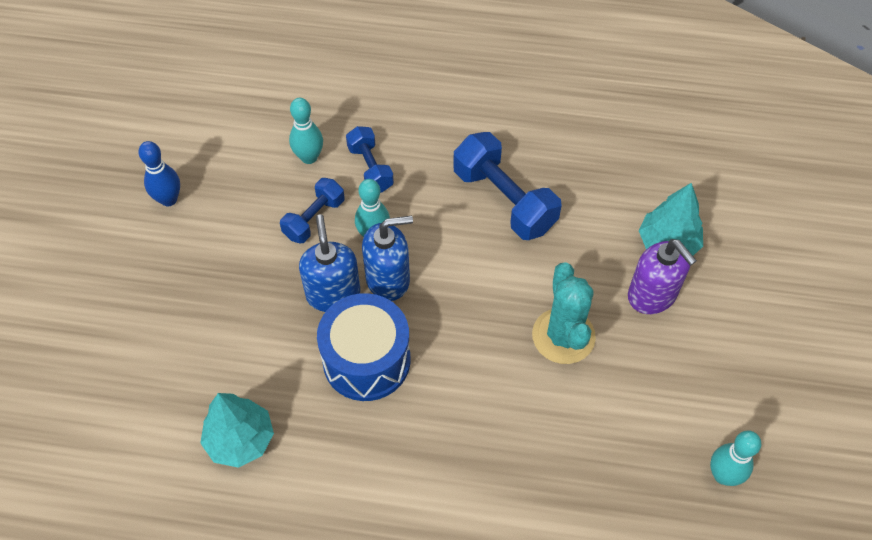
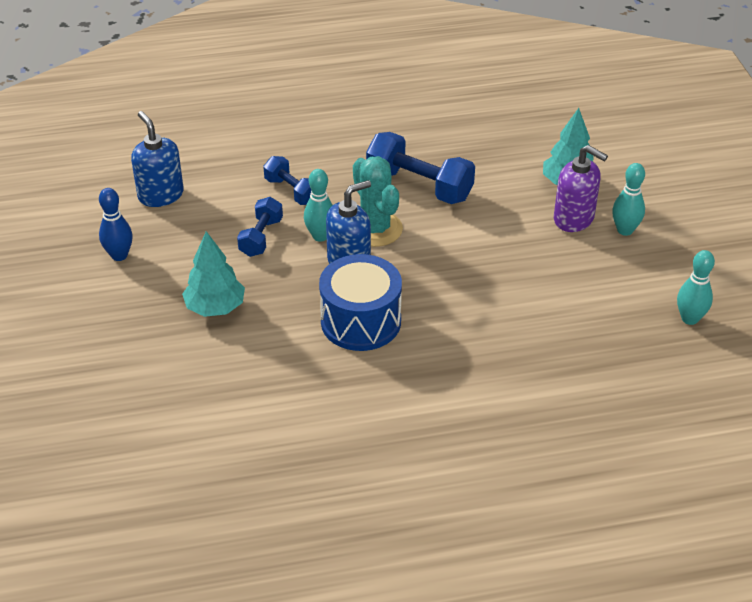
camera: 20 degrees left, 15 degrees down
turquoise tree [200,393,274,468] -> turquoise tree moved to [182,231,245,317]
turquoise bowling pin [289,98,323,164] -> turquoise bowling pin moved to [612,163,645,236]
blue soap dispenser [299,214,360,312] -> blue soap dispenser moved to [131,111,184,207]
turquoise cactus [532,262,596,364] -> turquoise cactus moved to [353,156,403,247]

